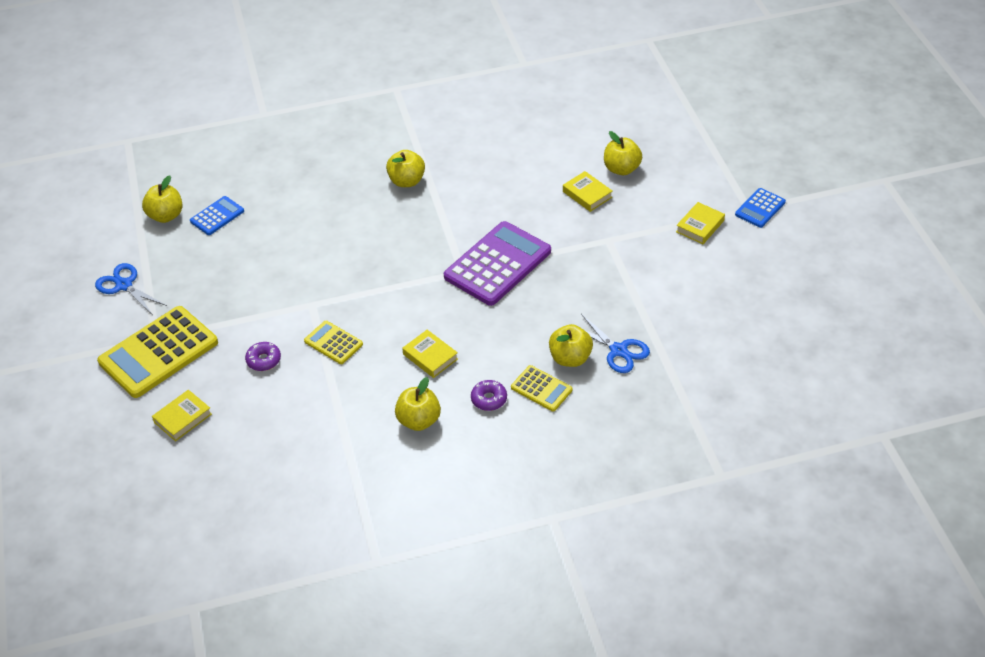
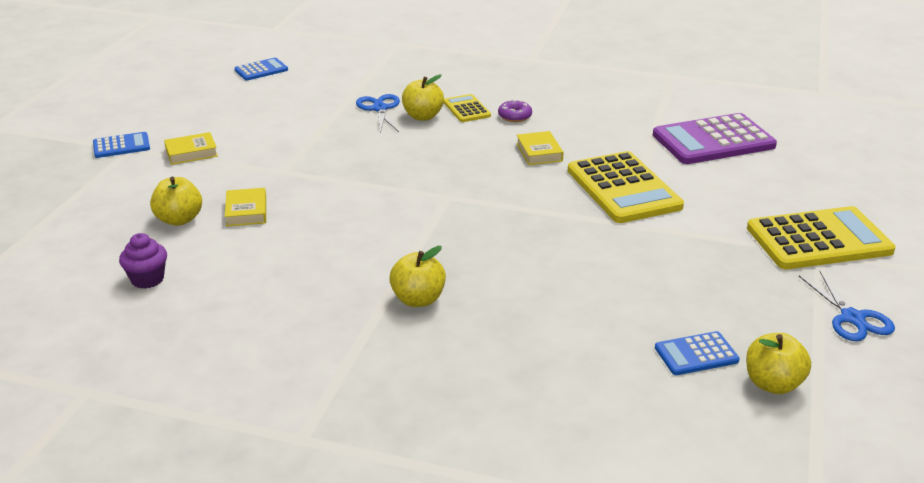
camera: 150 degrees left, 15 degrees down
yellow book [152,390,212,441] -> none
purple donut [245,342,281,371] -> none
yellow calculator [304,321,363,364] -> yellow calculator [568,151,684,223], size x1.99
yellow apple [395,377,441,431] -> none
purple calculator [444,221,551,306] -> purple calculator moved to [653,113,777,164]
none -> purple cupcake [119,233,167,289]
none -> blue calculator [234,58,288,81]

